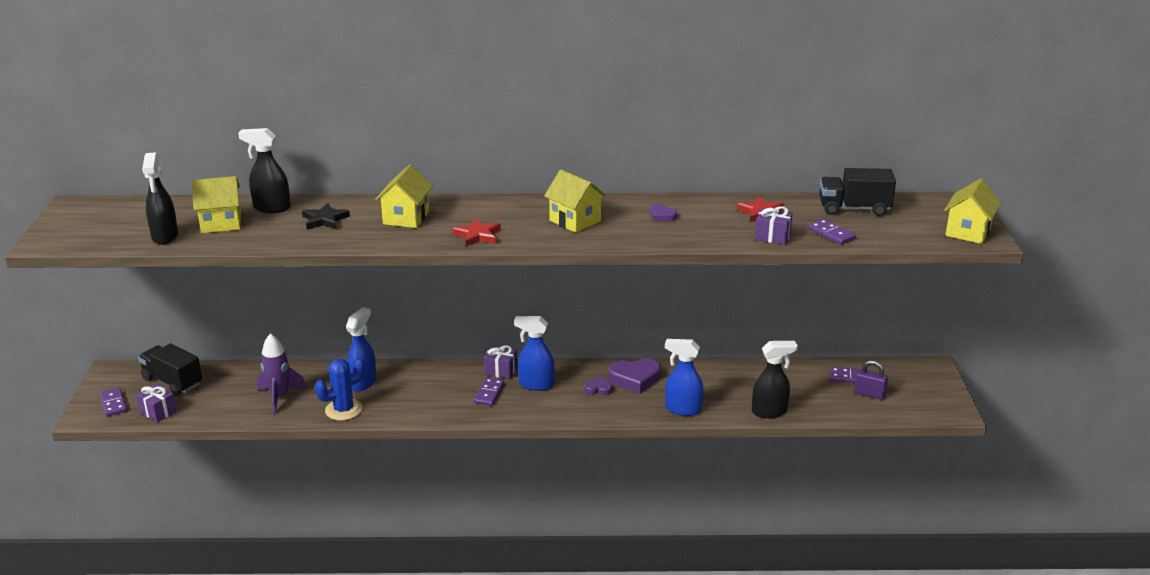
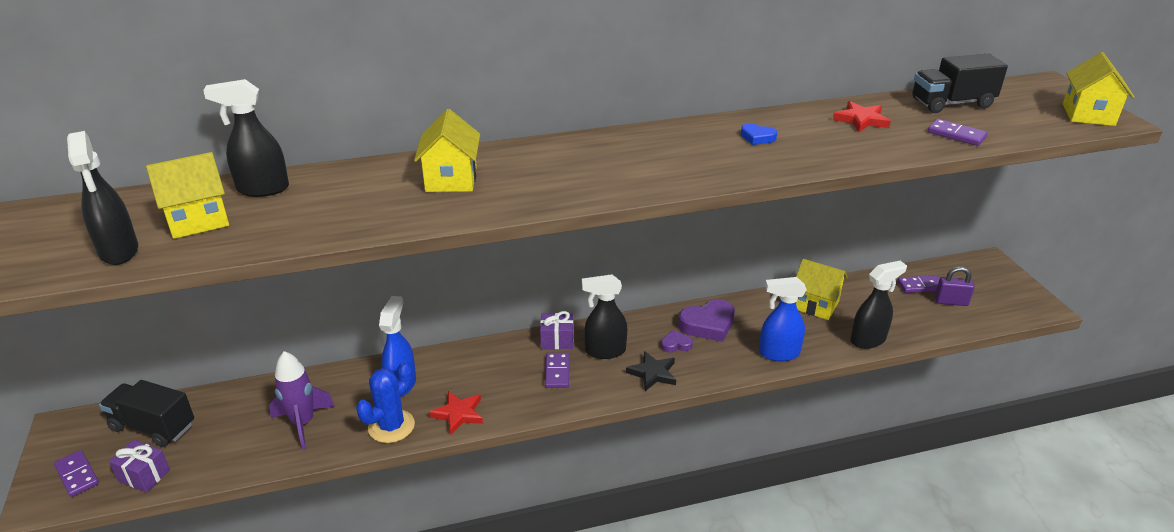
camera: 15 degrees left, 5 degrees up
black star [302,203,350,230] -> black star moved to [626,351,676,391]
red star [453,218,501,247] -> red star moved to [429,391,483,434]
blue spray bottle [514,316,555,391] -> black spray bottle [582,274,627,359]
yellow house [544,170,606,233] -> yellow house moved to [796,259,848,320]
purple heart [650,204,677,221] -> blue heart [741,123,777,145]
purple gift [755,206,793,245] -> none

